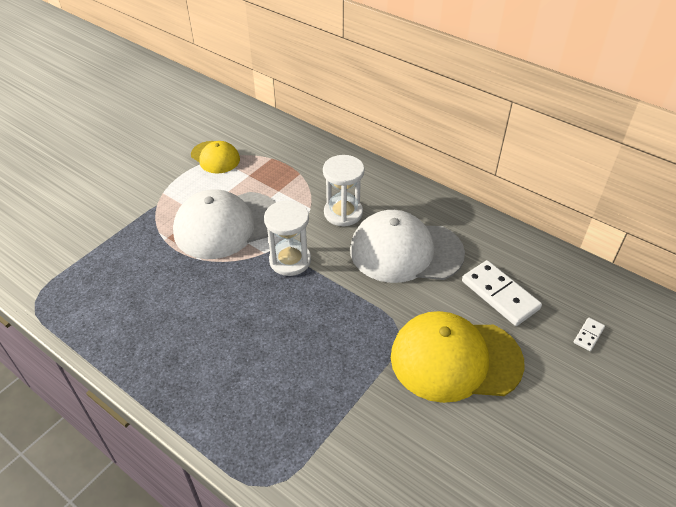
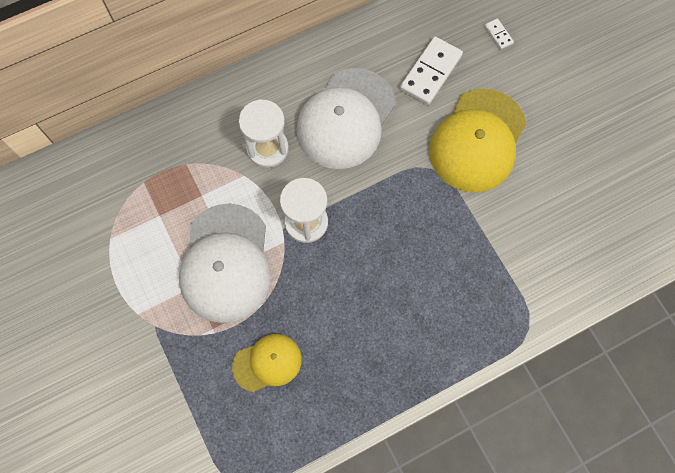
camera: 65 degrees left, 25 degrees up
yellow cap [191,141,240,173] -> yellow cap moved to [232,334,302,392]
white domino [462,260,542,326] -> white domino turned 45 degrees counterclockwise [400,37,463,105]

